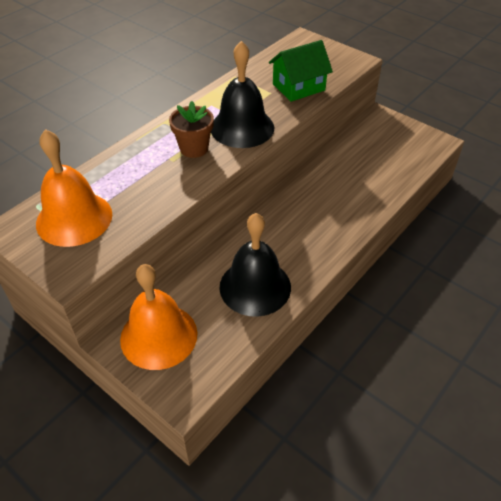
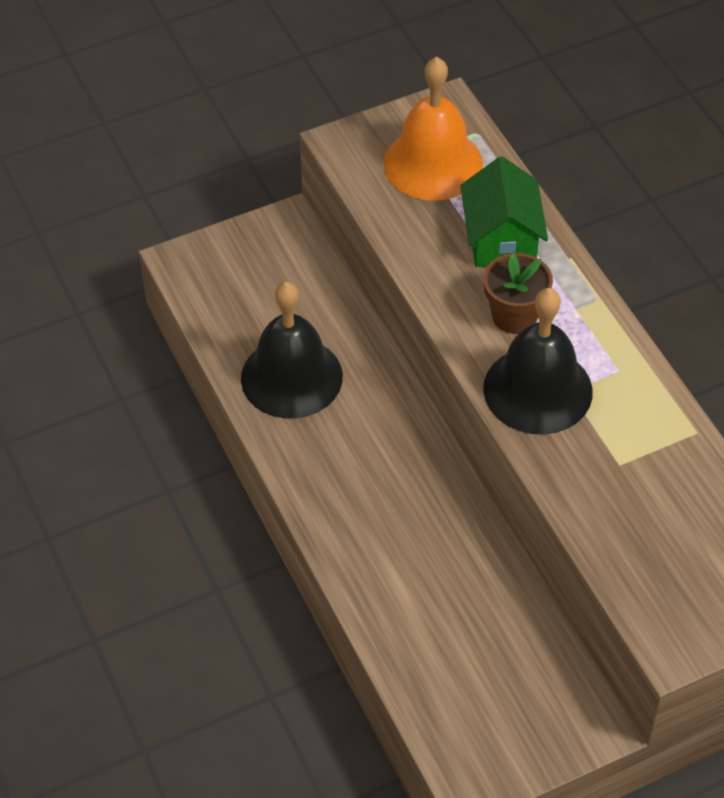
camera: 115 degrees right, 5 degrees up
orange bell [120,264,197,370] -> none
green house [269,40,333,102] -> green house moved to [460,156,548,267]

